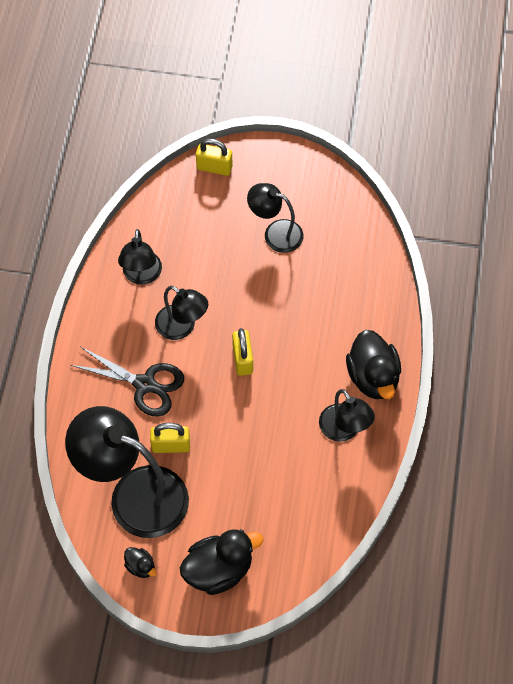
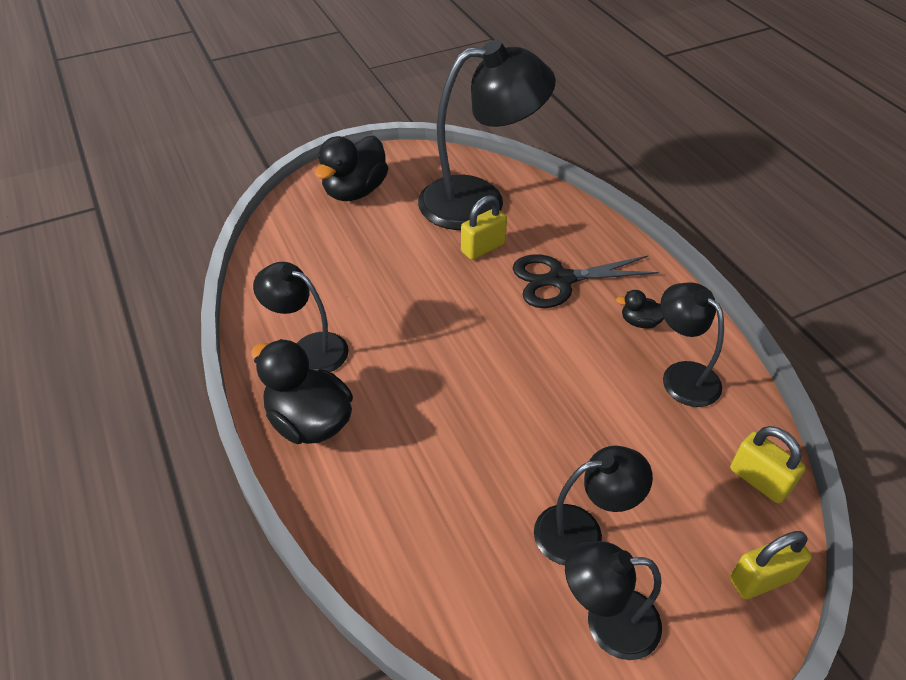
camera: 145 degrees right, 15 degrees down
black duck [124,547,157,578] -> black duck moved to [616,290,664,328]
black lamp [155,286,208,340] -> black lamp moved to [565,541,662,660]
yellow padlock [232,328,253,376] -> yellow padlock moved to [730,426,806,503]

